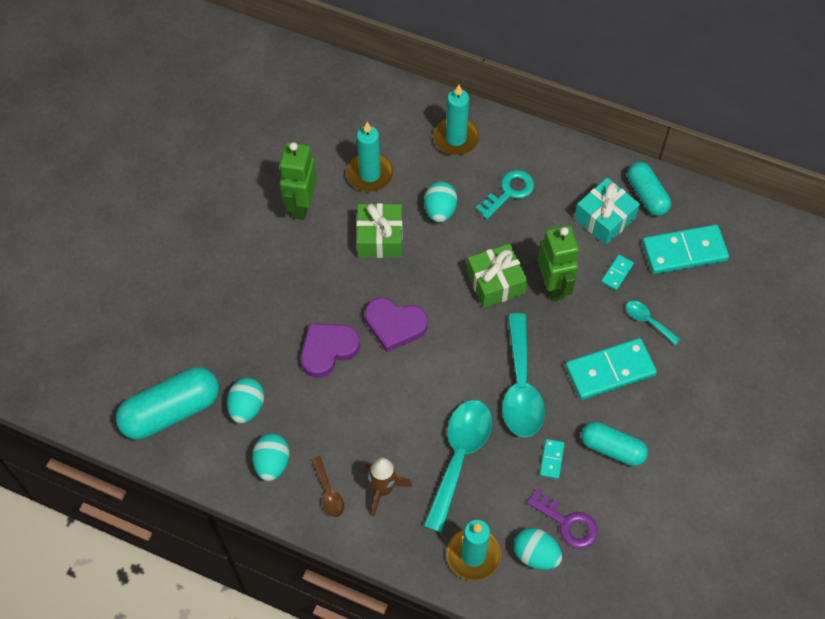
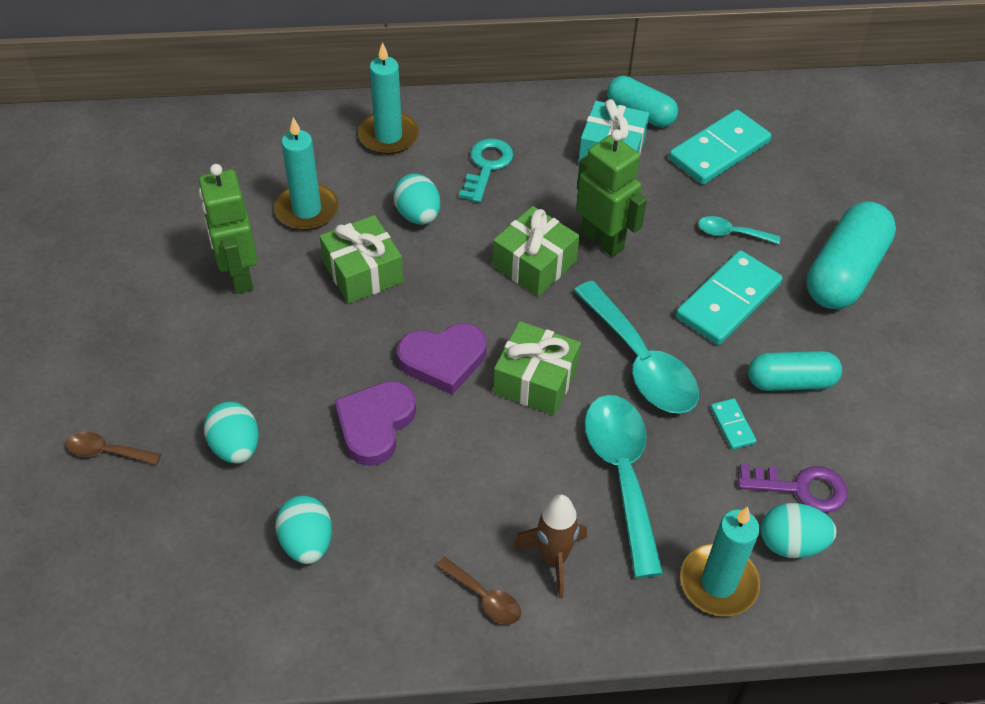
camera: 30 degrees left, 10 degrees down
turquoise capsule [116,367,219,439] -> turquoise capsule moved to [807,201,896,309]
turquoise egg [252,434,290,481] -> turquoise egg moved to [204,402,259,464]
turquoise domino [601,255,634,290] -> none
none -> brown spoon [66,432,161,465]
none -> green gift [493,321,581,415]

